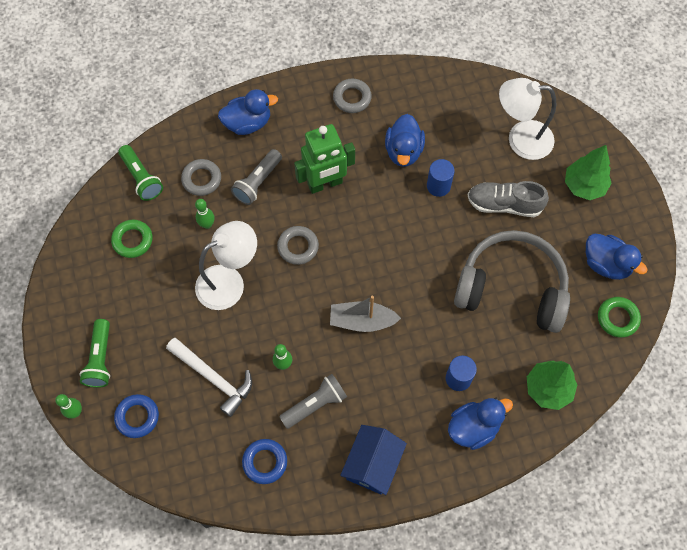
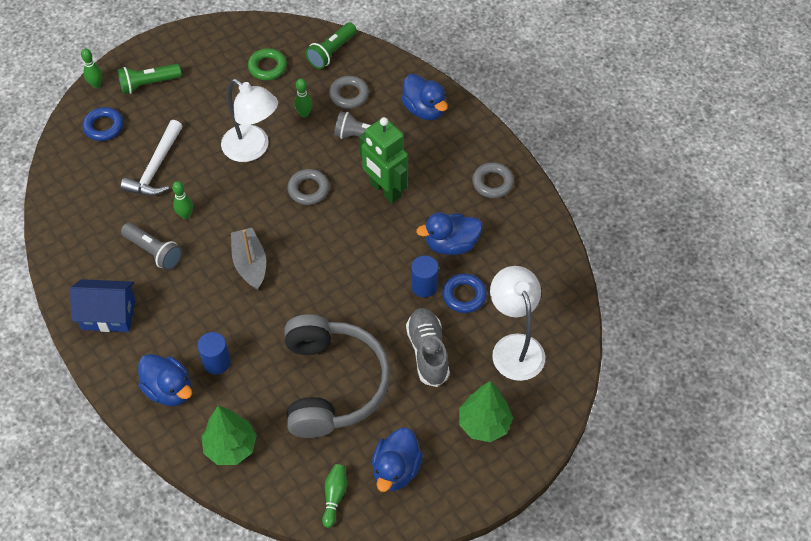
camera: 70 degrees right, 10 degrees down
blue ring [242,439,287,484] -> blue ring moved to [442,273,487,313]
green ring [598,297,641,337] -> green bowling pin [322,464,347,528]

